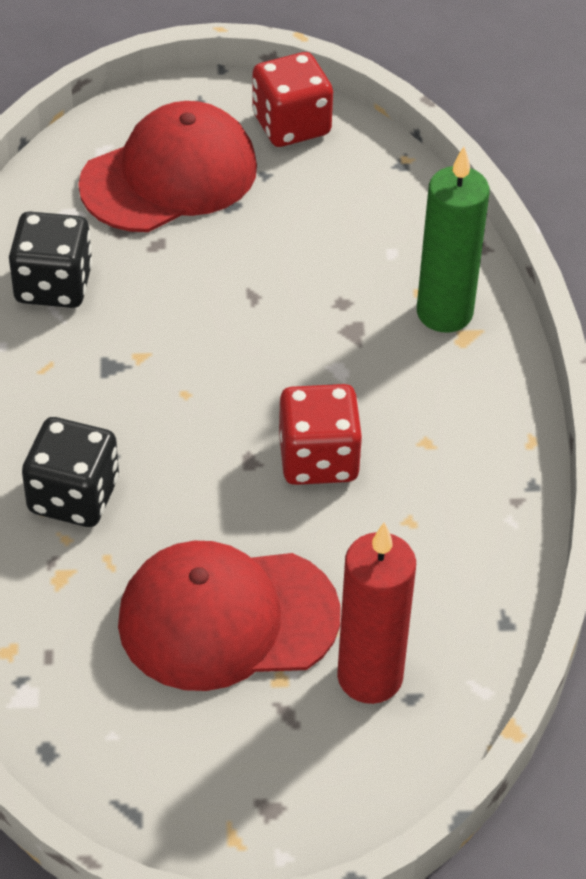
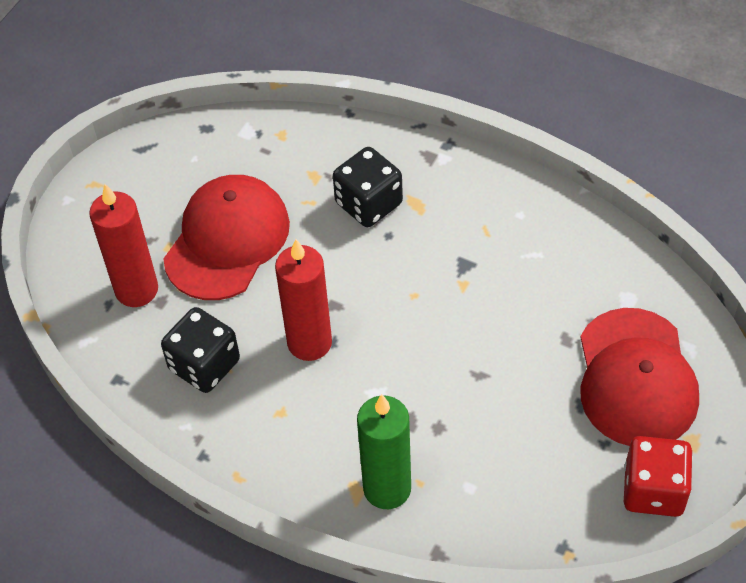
camera: 125 degrees right, 5 degrees up
black dice [9,212,92,308] -> black dice moved to [161,307,240,393]
red dice [279,384,362,485] -> red candle [275,239,332,361]

